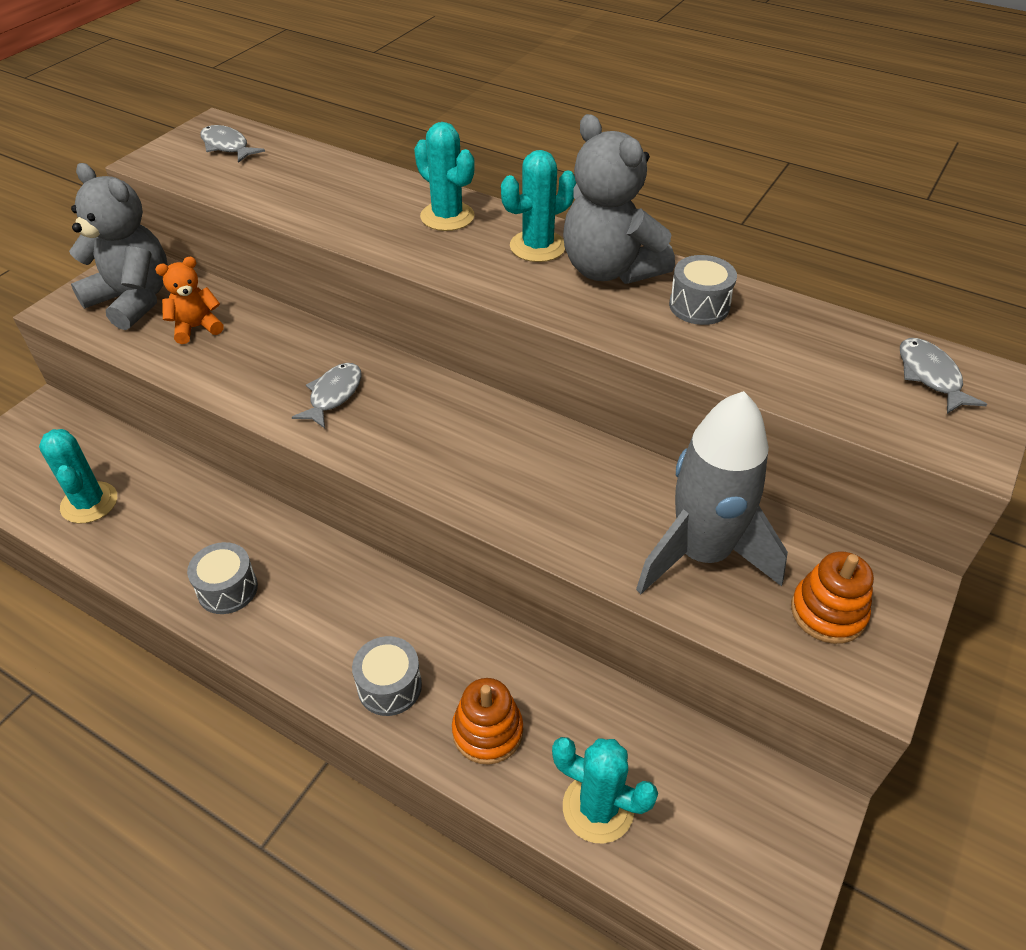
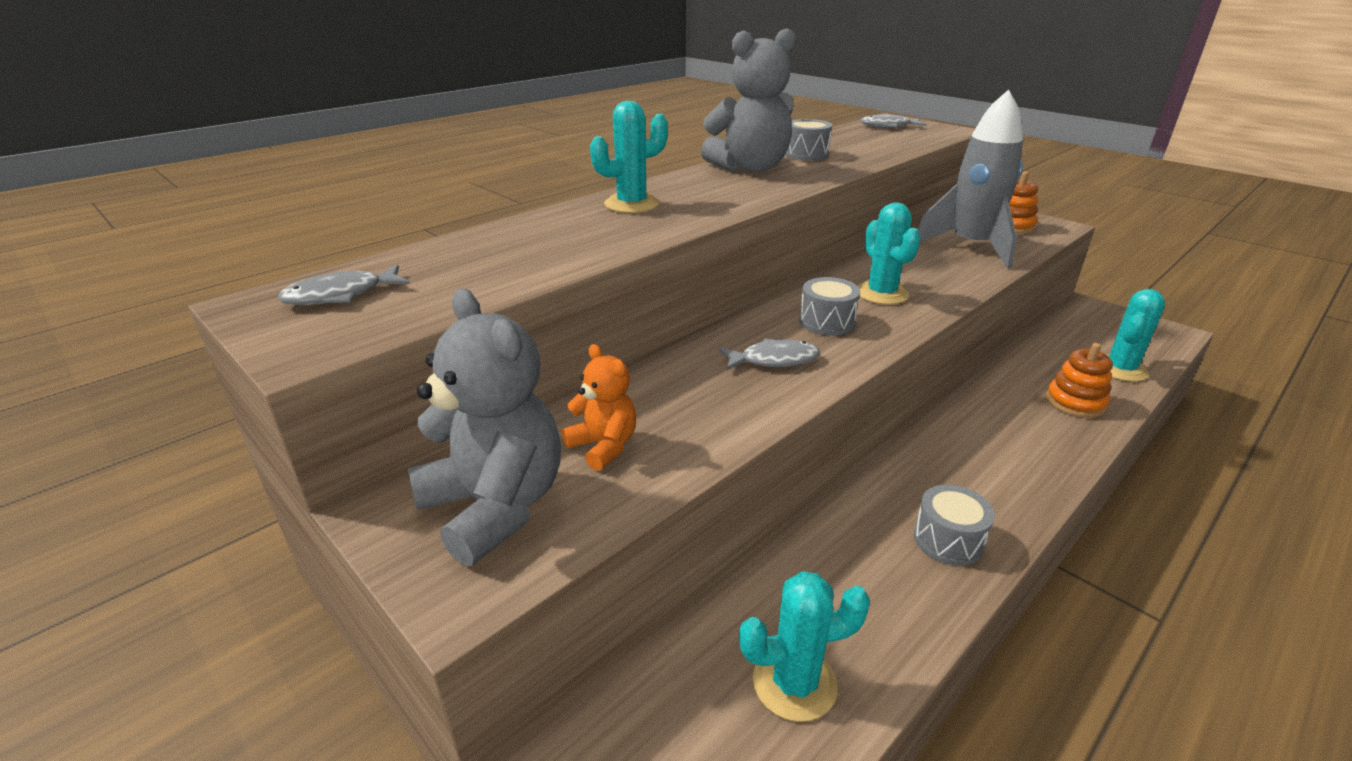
camera: 75 degrees left, 15 degrees down
grey teddy bear [69,163,168,330] -> grey teddy bear turned 90 degrees clockwise [408,289,561,566]
orange teddy bear [155,257,224,344] -> orange teddy bear turned 150 degrees clockwise [562,344,637,471]
grey fish [292,363,361,428] -> grey fish turned 135 degrees clockwise [719,338,820,370]
grey drum [352,636,422,716] -> grey drum moved to [799,277,861,336]
turquoise cactus [501,150,576,262] -> turquoise cactus moved to [858,202,921,305]

